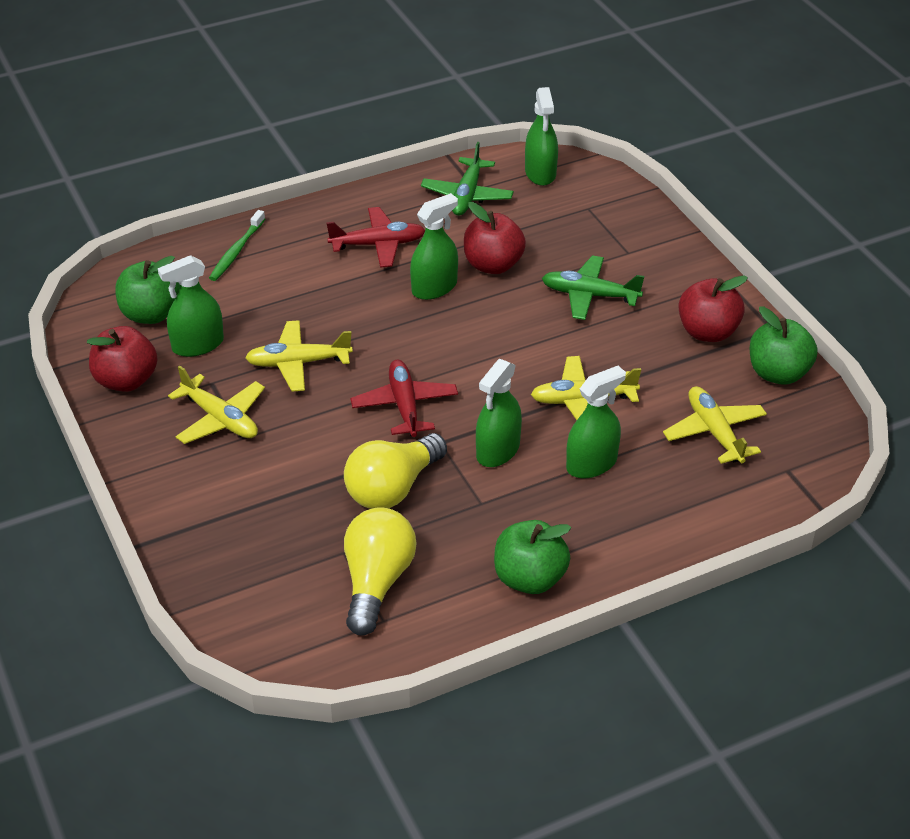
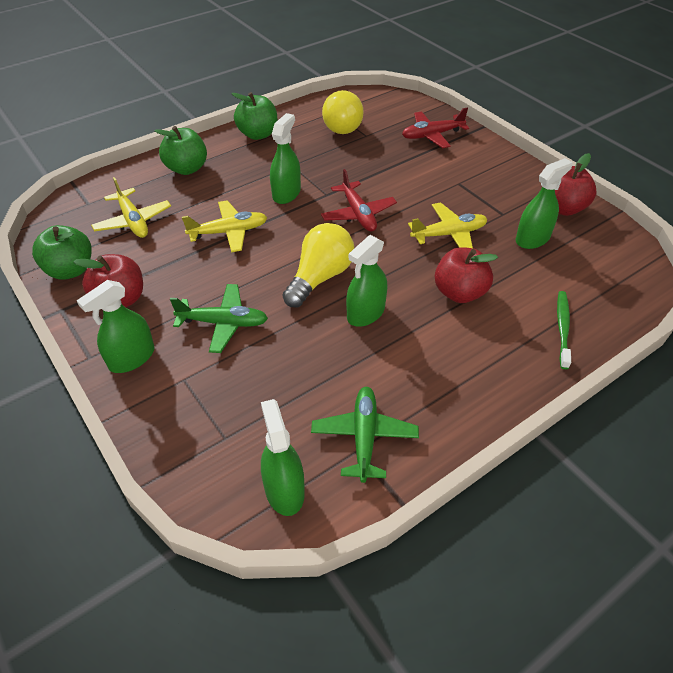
camera: 170 degrees right, 5 degrees up
green apple [115,256,180,324] -> green apple moved to [155,126,207,175]
yellow plane [168,366,265,444] -> none
red plane [326,207,425,268] -> red plane moved to [402,108,469,148]
yellow light bulb [344,433,447,509] -> yellow light bulb moved to [283,223,354,307]
red apple [464,202,526,274] -> red apple moved to [435,247,498,303]
green spray bottle [566,366,626,478] -> green spray bottle moved to [77,280,154,373]

